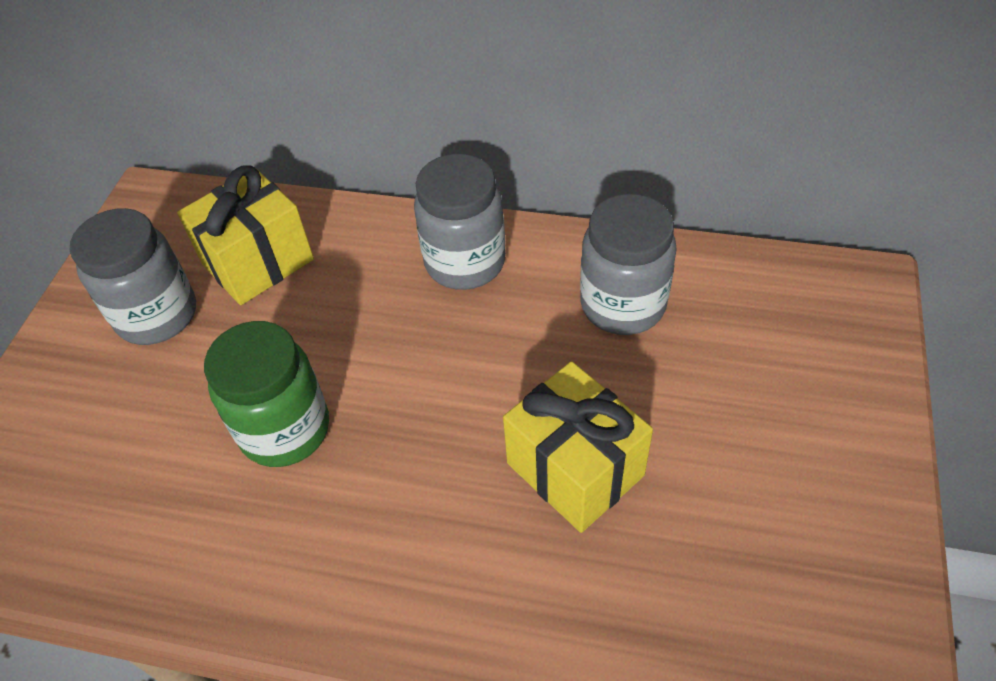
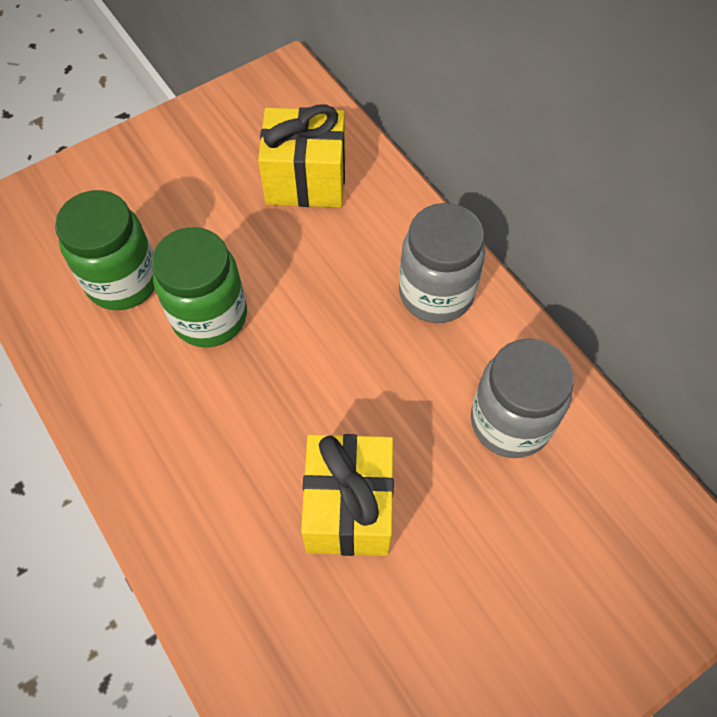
camera: 40 degrees right, 10 degrees up
grey jar [70,208,196,345] -> none
none -> green jar [55,190,155,310]

